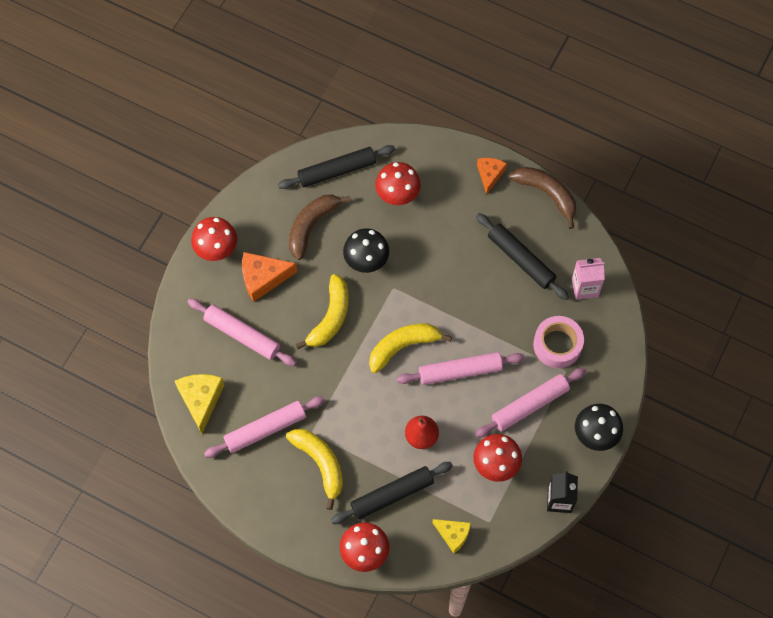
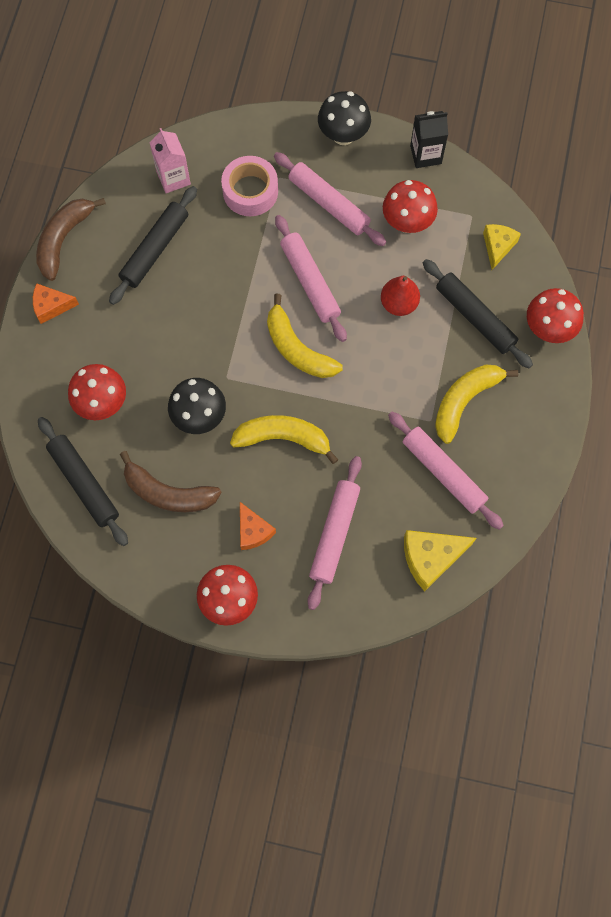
camera: 105 degrees left, 5 degrees up
orange cheese [242,252,297,302] -> orange cheese [240,502,276,550], size x0.66

